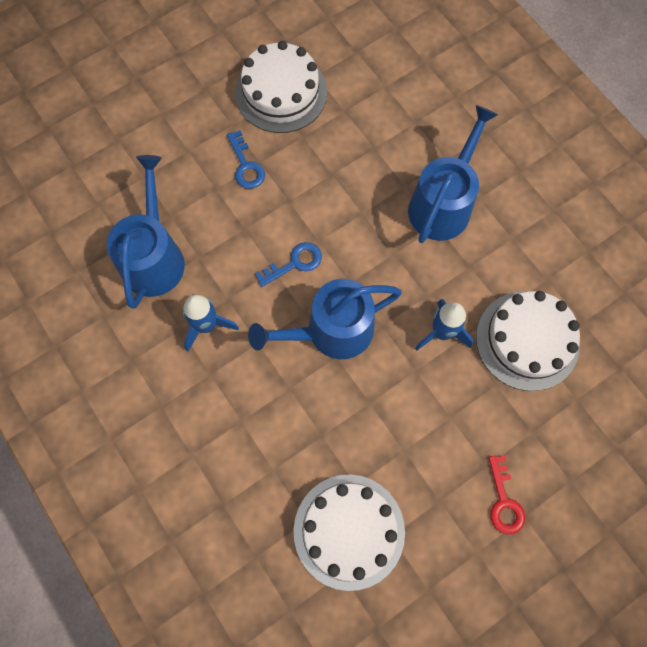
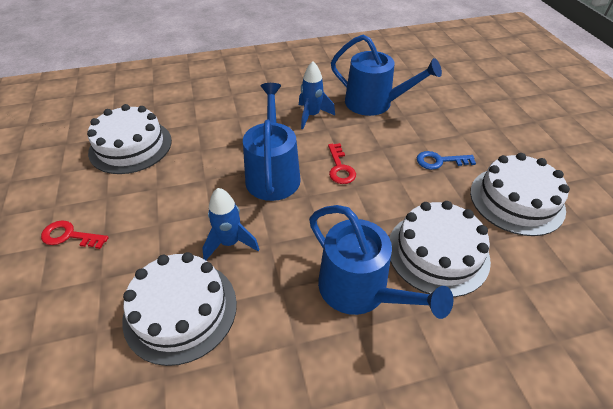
camera: 110 degrees right, 25 degrees down
blue key [255,242,322,287] -> red key [328,143,356,184]
none -> white cake [389,201,491,297]

